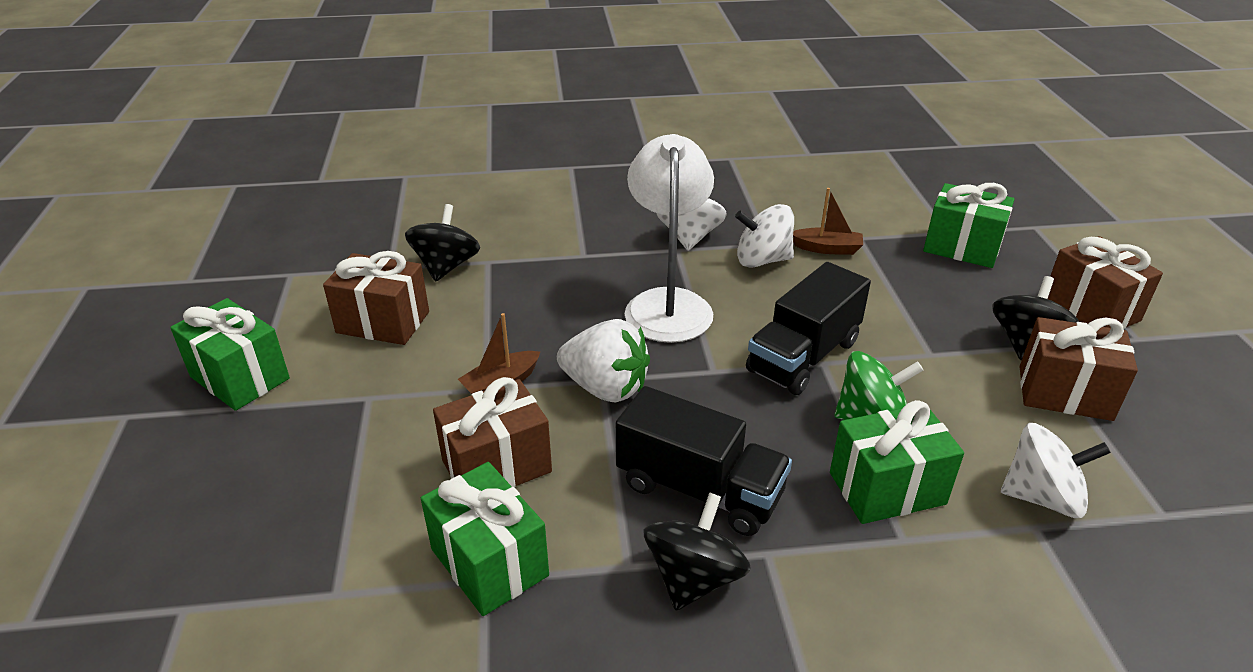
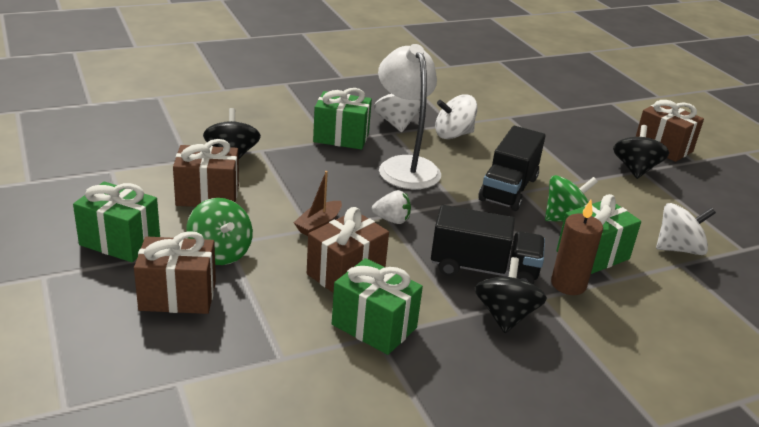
camera: 20 degrees left, 5 degrees down
white strawberry [557,319,650,402] -> white strawberry [372,190,411,224], size x0.59
brown boat [793,188,863,255] -> none
green gift [923,183,1014,268] -> green gift moved to [313,88,372,150]
brown gift [1019,317,1138,421] -> brown gift moved to [134,231,216,314]
none -> green spinning top [186,198,253,265]
none -> brown candle [551,200,603,295]

